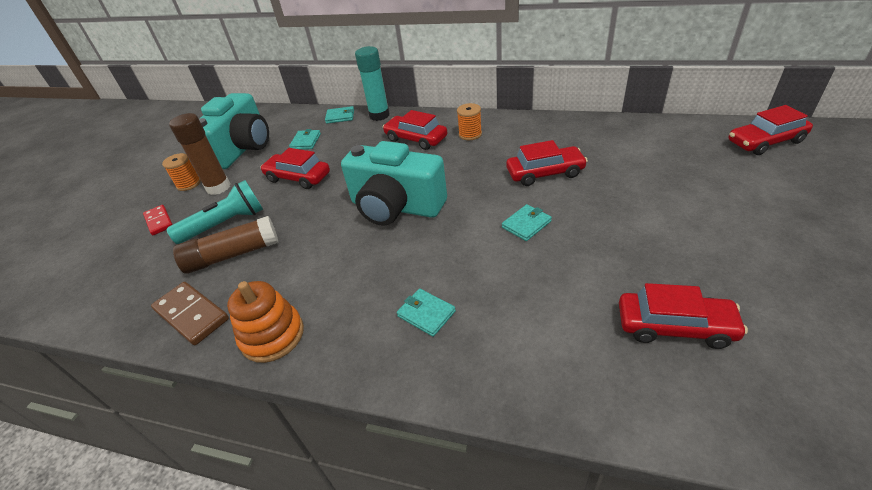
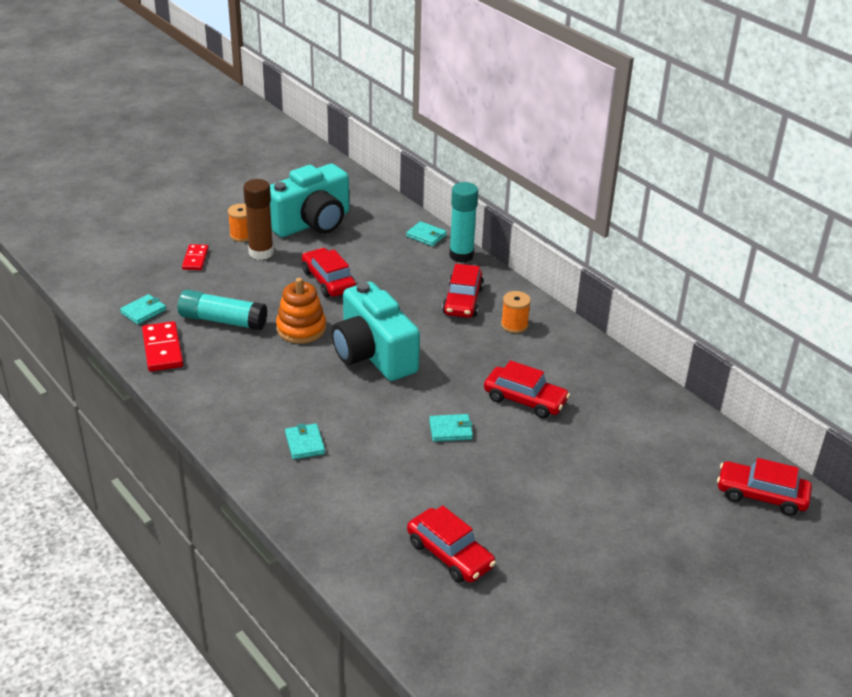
camera: 30 degrees right, 5 degrees down
brown domino [151,282,229,345] -> red domino [142,321,183,371]
turquoise flashlight [166,180,263,244] -> none
brown glue stick [173,216,279,274] -> turquoise glue stick [178,290,267,330]
orange stacking toy [227,281,304,363] -> orange stacking toy moved to [276,278,326,344]
turquoise wallet [289,129,321,149] -> turquoise wallet moved to [120,294,166,325]
red car [383,110,447,150] -> red car turned 150 degrees counterclockwise [442,264,484,318]

